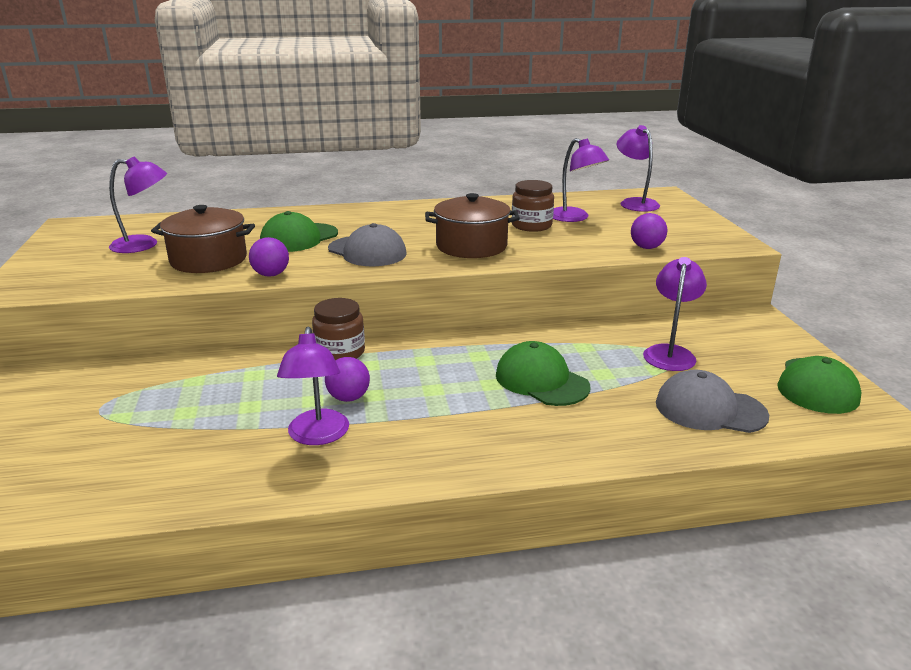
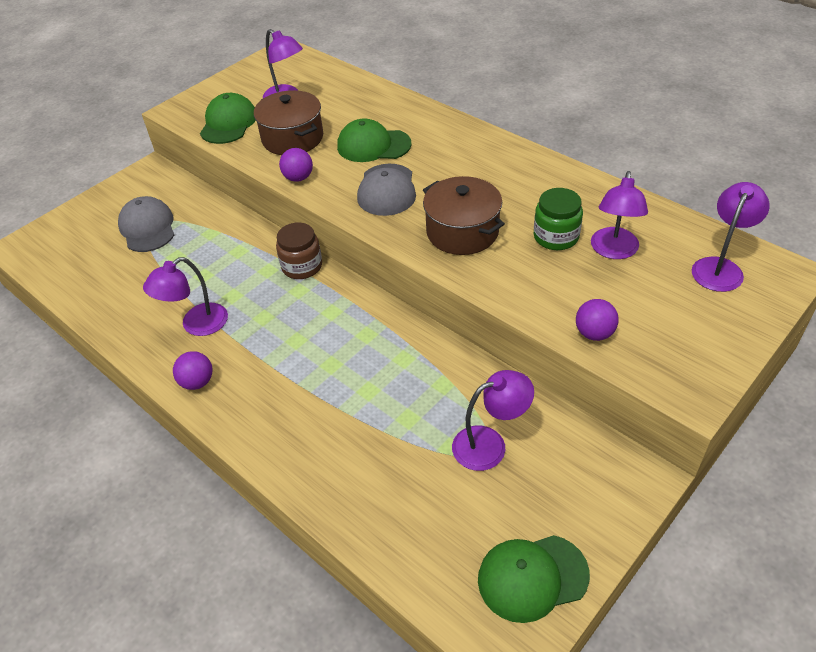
camera: 55 degrees right, 20 degrees up
purple ball [325,357,370,402] -> purple ball moved to [173,351,213,390]
green cap [496,341,590,406] -> green cap moved to [200,93,256,144]
brown jar [512,180,554,232] -> green jar [533,188,583,250]
grey cap [656,370,769,433] -> grey cap moved to [118,196,174,252]

